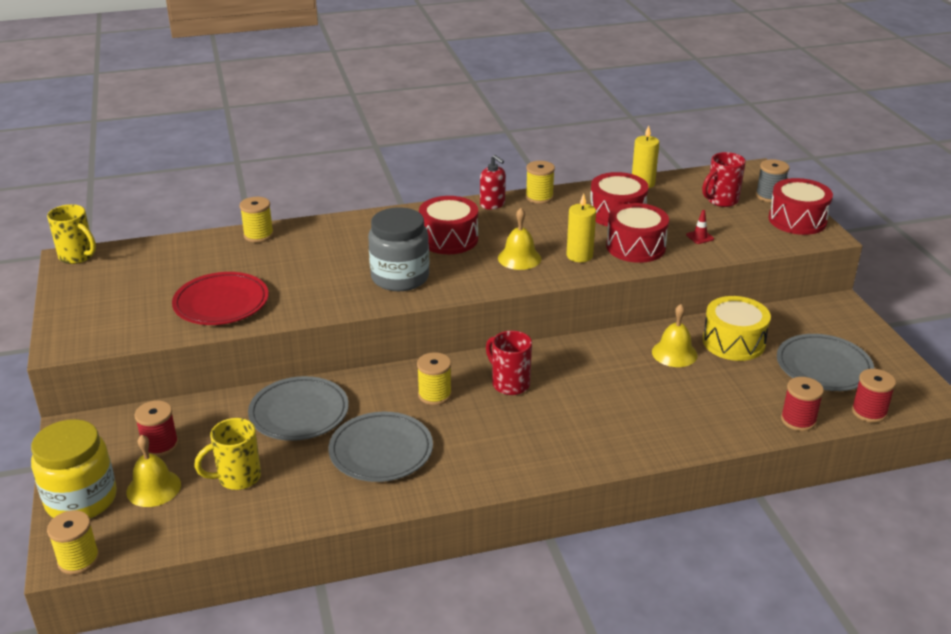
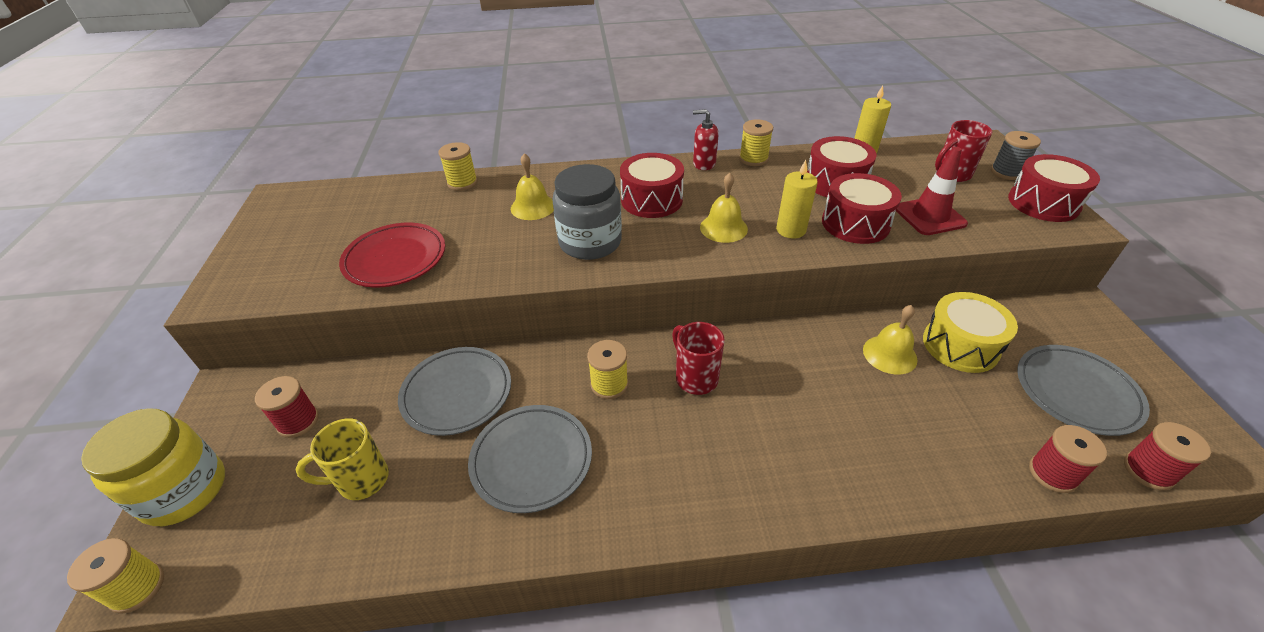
camera: 10 degrees right, 10 degrees up
yellow mug [47,204,96,264] -> none
yellow bell [127,435,181,507] -> yellow bell moved to [511,153,554,220]
red soap dispenser [480,155,506,210] -> red soap dispenser turned 135 degrees clockwise [693,109,719,170]
red traffic cone [686,210,714,244] -> red traffic cone [896,147,968,235], size x2.20

